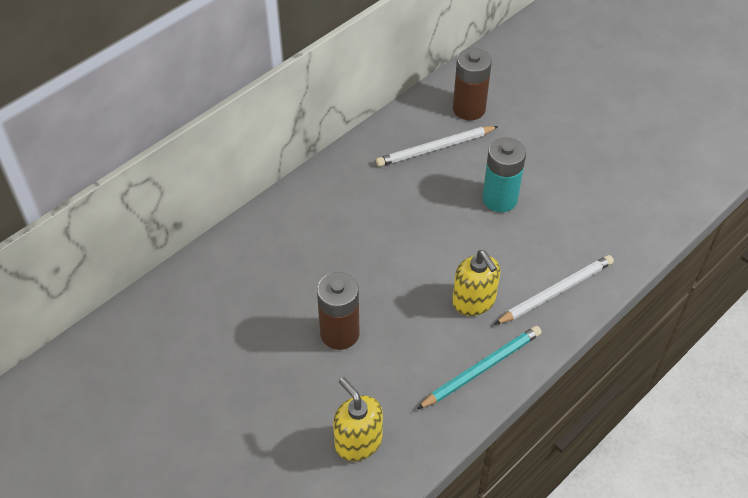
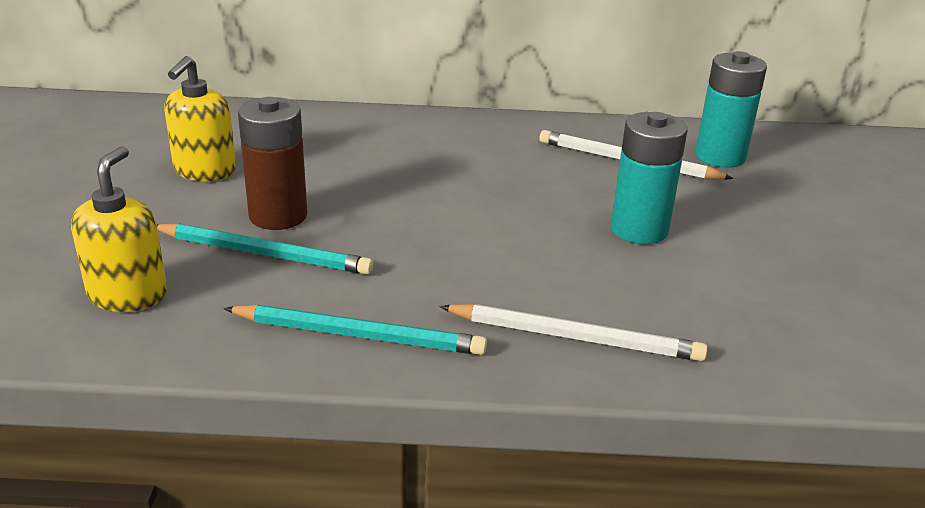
camera: 45 degrees right, 20 degrees down
yellow soap dispenser [452,250,500,316] -> yellow soap dispenser moved to [164,56,236,181]
brown battery [453,48,492,121] -> turquoise battery [695,51,767,168]
none -> turquoise pencil [157,223,374,275]

